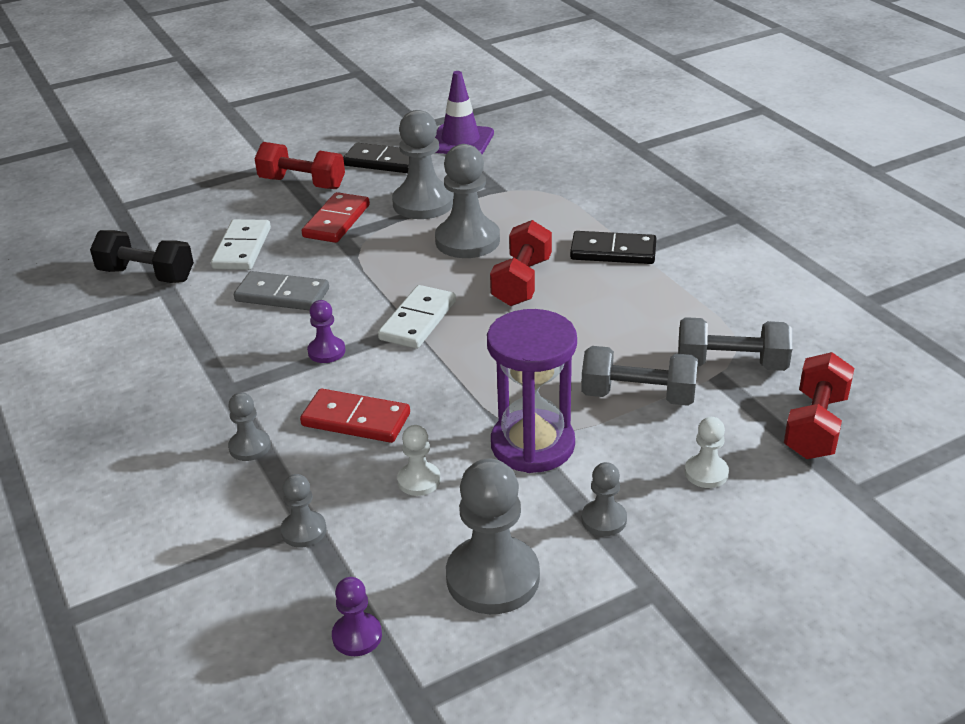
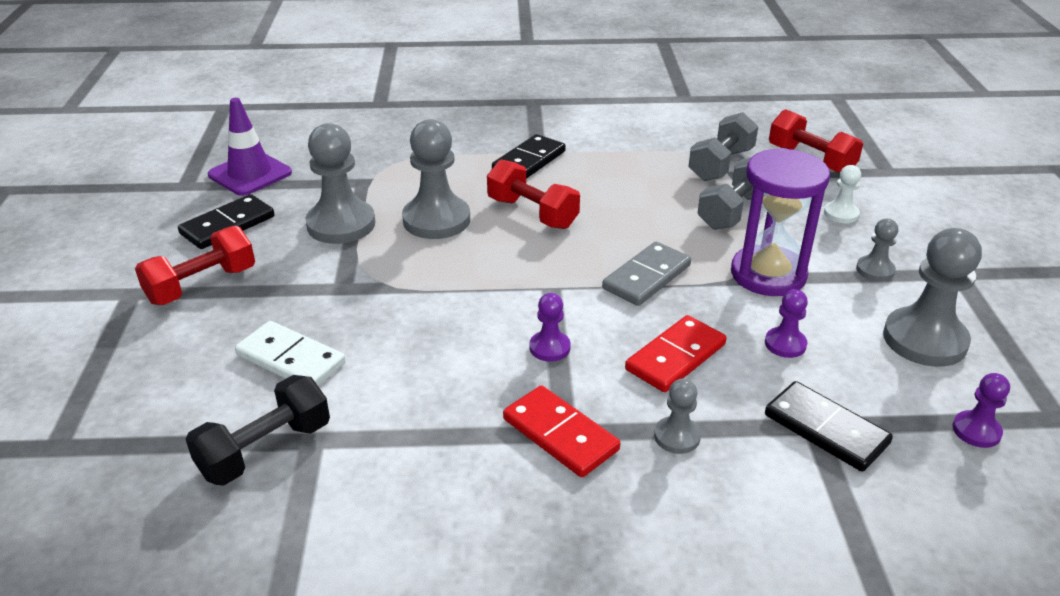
camera: 65 degrees left, 0 degrees up
grey domino [234,271,329,310] -> grey domino moved to [602,242,691,306]
grey pawn [280,474,327,548] -> black domino [765,381,893,472]
red domino [302,192,370,243] -> red domino moved to [503,385,620,477]
white domino [378,285,456,349] -> none
white pawn [397,425,441,496] -> purple pawn [765,289,808,358]

